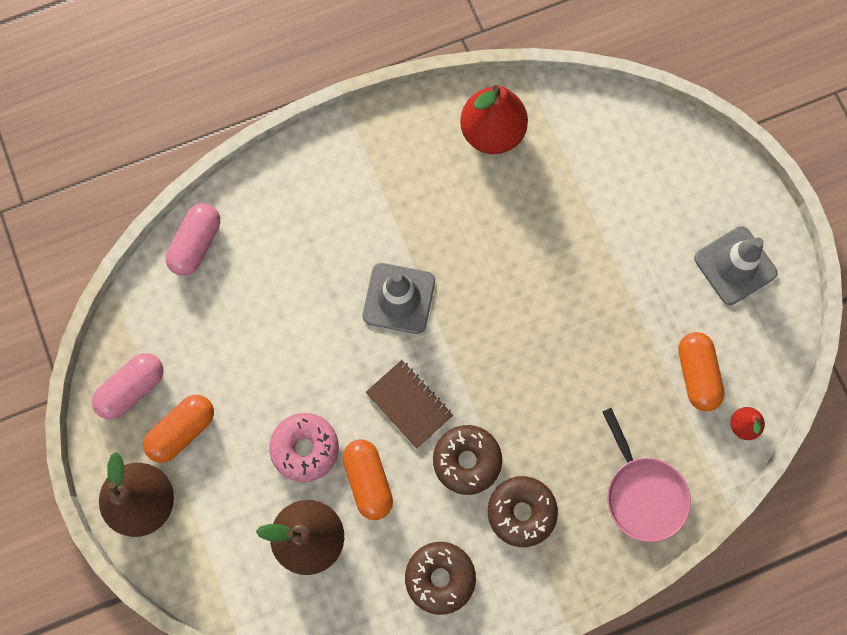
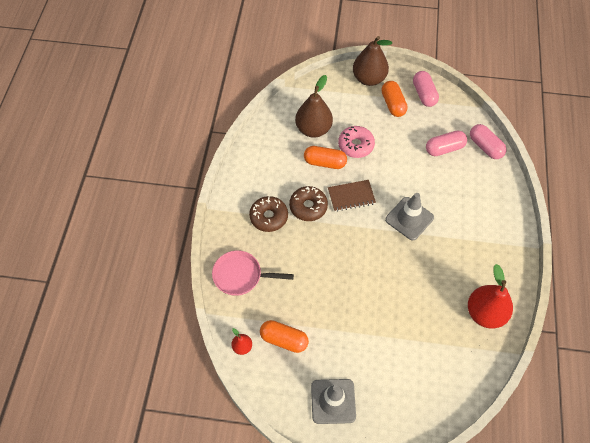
camera: 120 degrees right, 15 degrees down
brown donut [405,542,476,615] -> none
none -> pink capsule [426,130,467,156]

